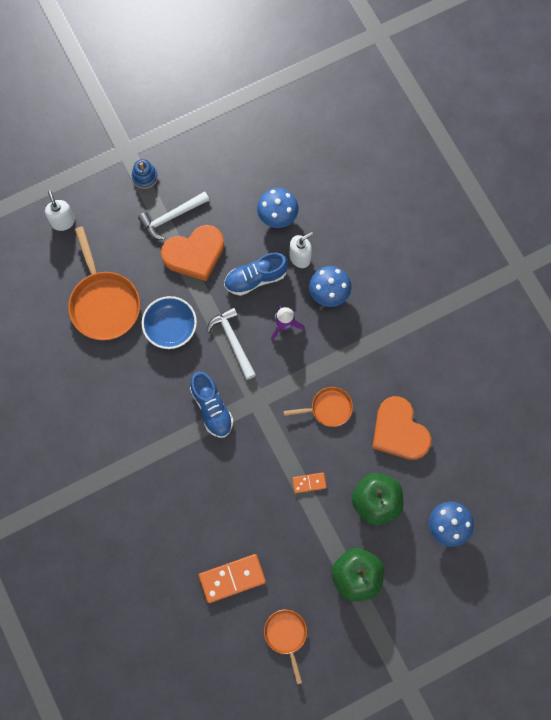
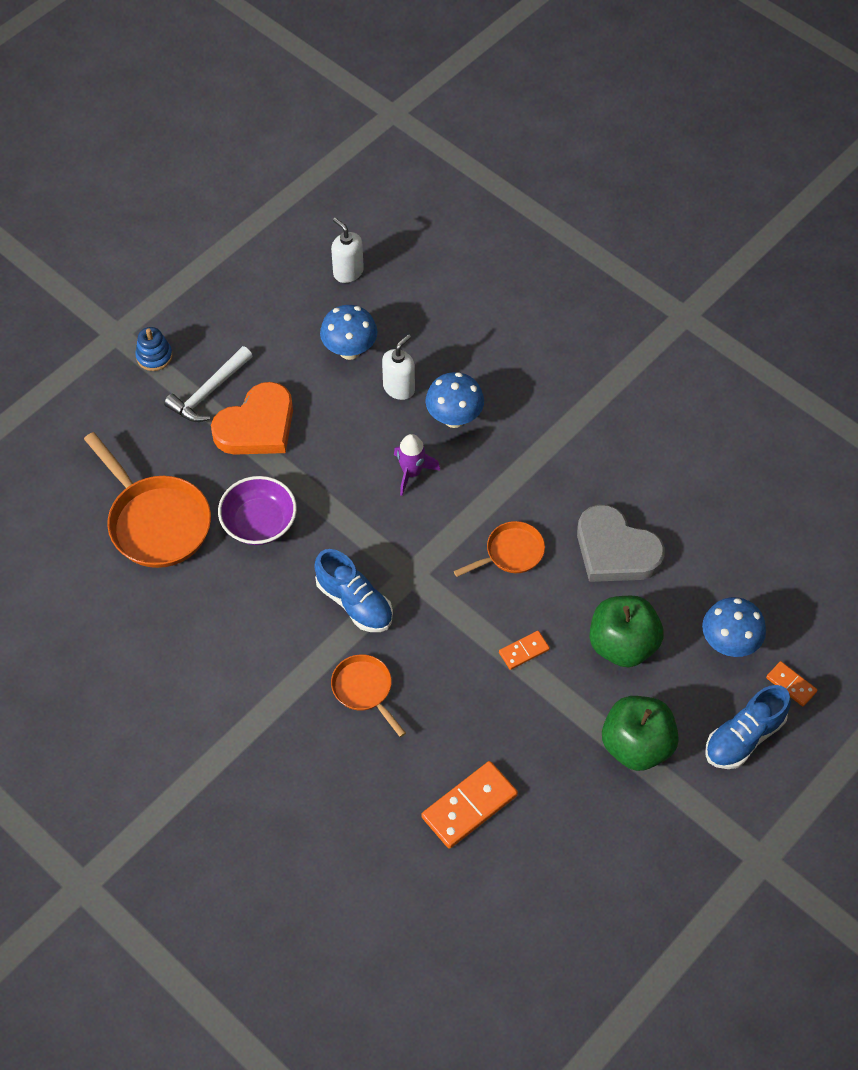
camera: 20 degrees left, 15 degrees down
white soap dispenser [45,190,75,231] -> white soap dispenser moved to [331,217,364,283]
blue bowl [142,296,197,349] -> purple bowl [218,476,297,545]
white hammer [207,307,256,380] -> none
blue shoe [224,253,288,296] -> blue shoe moved to [705,685,791,769]
orange pan [264,610,307,685] -> orange pan moved to [331,654,406,737]
orange heart [372,396,431,460] -> grey heart [577,504,665,582]
none -> orange domino [766,661,817,706]

